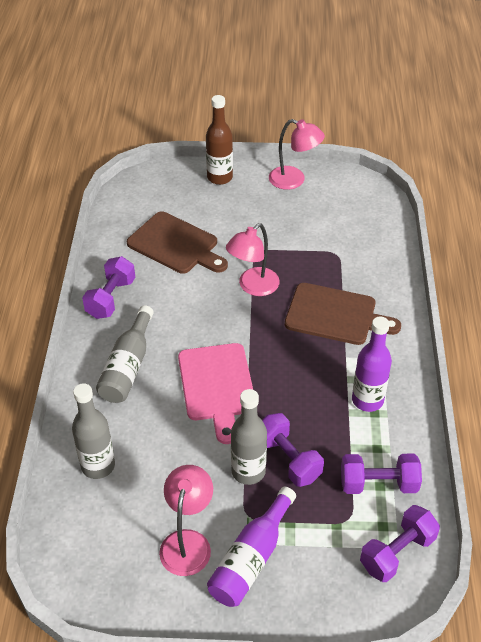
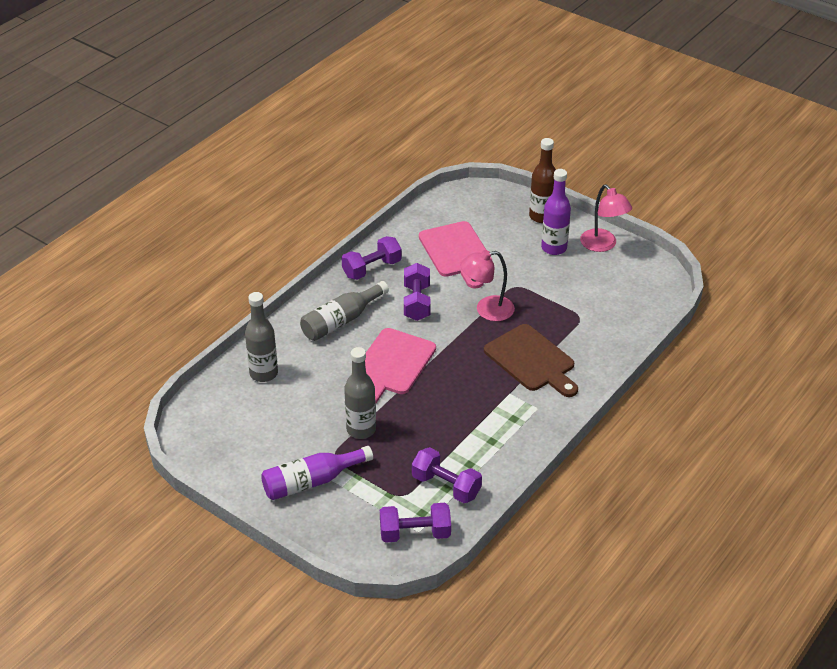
camera: 35 degrees right, 5 degrees down
brown cutting board [127,211,228,274] -> pink cutting board [419,221,492,289]
pink lamp [159,465,213,576] -> none
purple dumbbell [262,413,324,487] -> purple dumbbell moved to [404,263,430,321]
purple bottle [352,316,392,412] -> purple bottle moved to [541,169,571,255]

